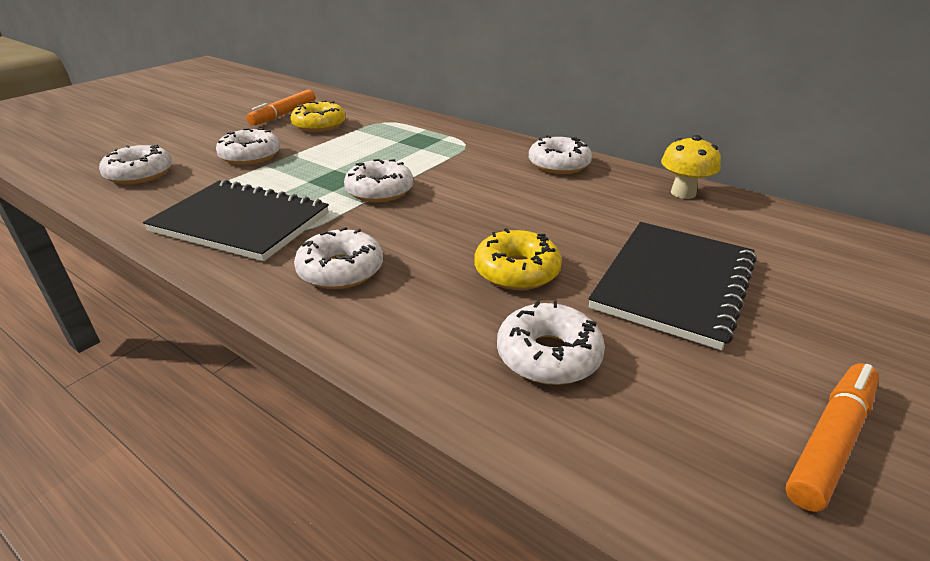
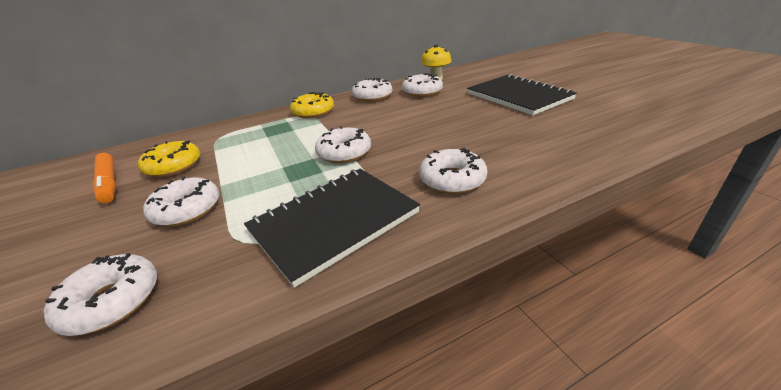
camera: 60 degrees left, 0 degrees up
yellow donut [474,228,562,290] -> yellow donut moved to [290,92,334,118]
white donut [497,301,605,385] -> white donut moved to [402,73,443,97]
orange marker [785,363,879,512] -> none

